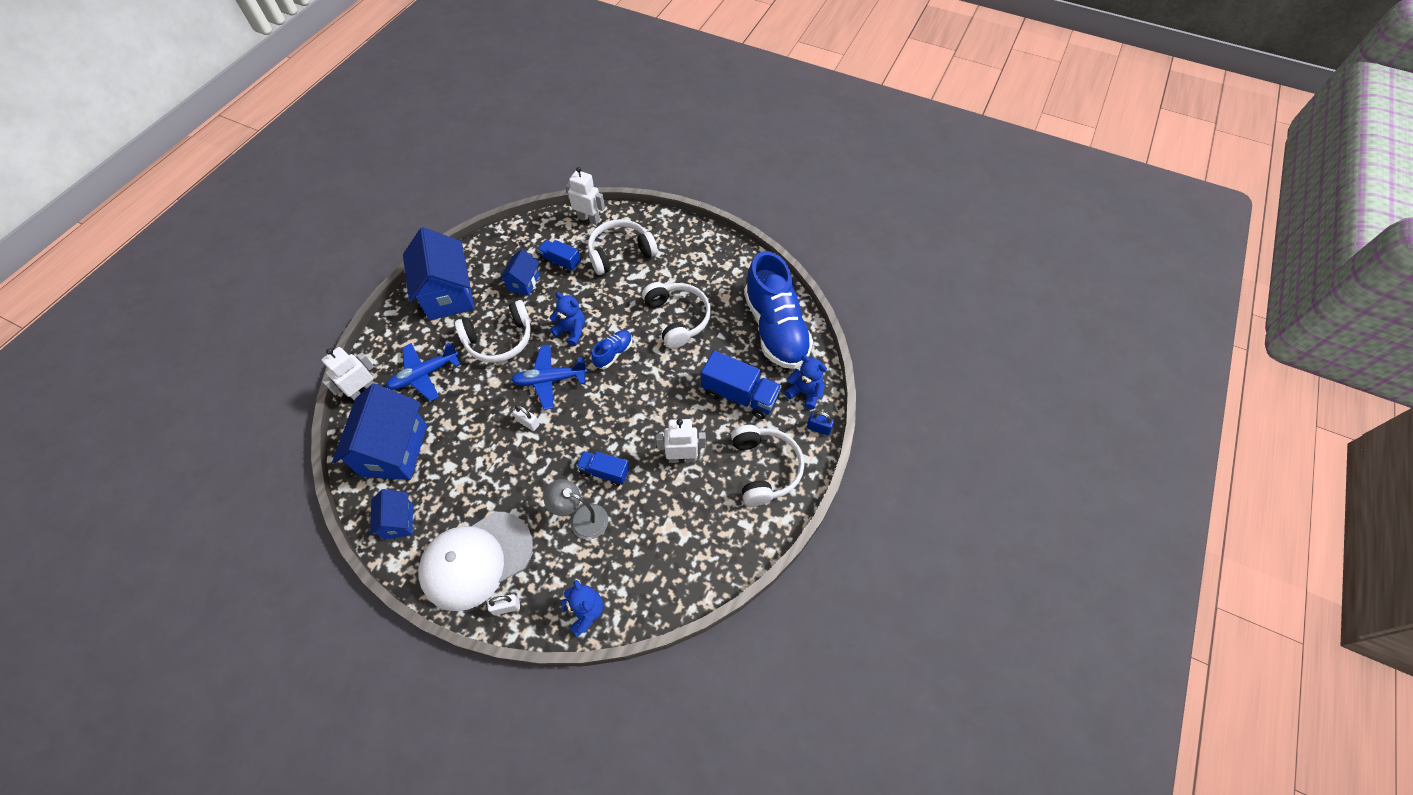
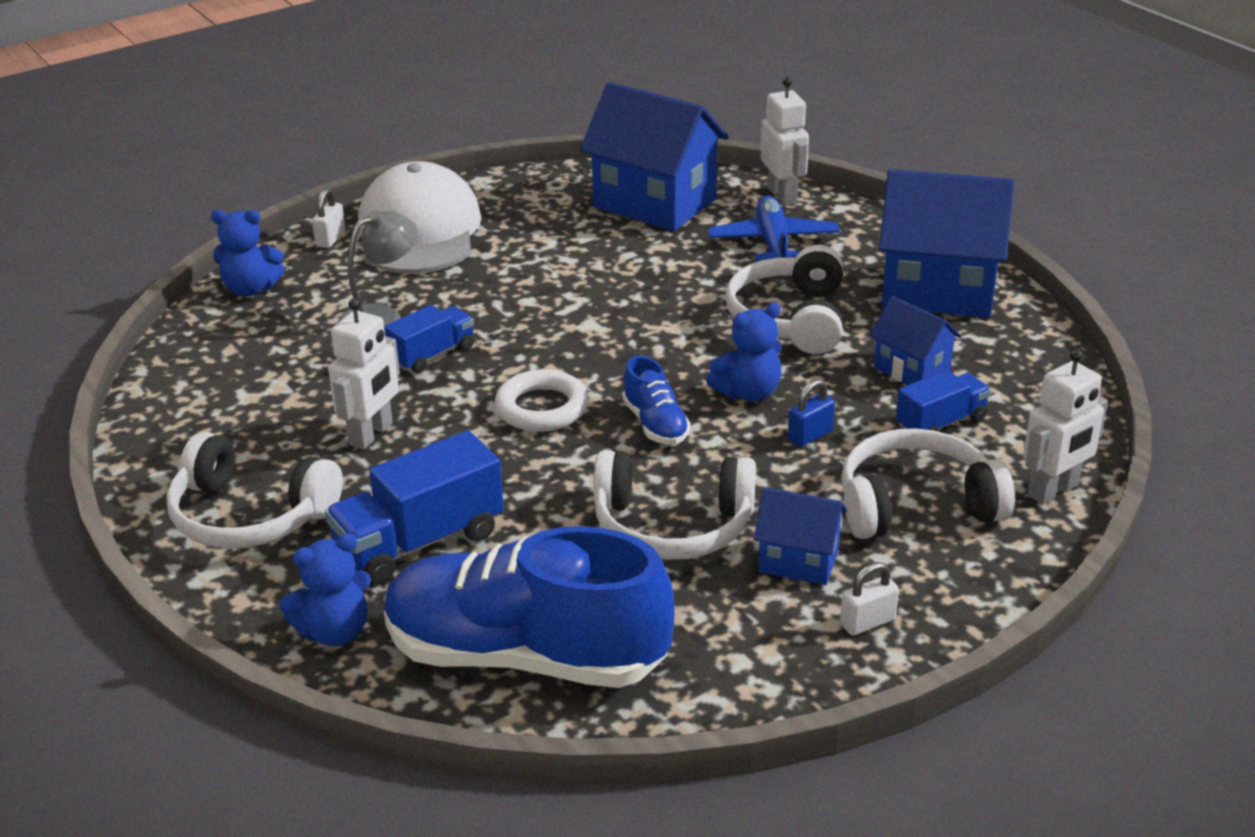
camera: 120 degrees right, 25 degrees down
blue house [370,489,413,540] -> blue house moved to [754,487,847,585]
blue plane [511,345,588,410] -> none
white padlock [513,405,540,431] -> white padlock moved to [840,562,899,636]
white headphones [588,219,658,275] -> white headphones turned 105 degrees counterclockwise [841,428,1015,539]
blue padlock [807,411,834,436] -> blue padlock moved to [788,379,835,447]
none -> white ring [495,369,589,432]

